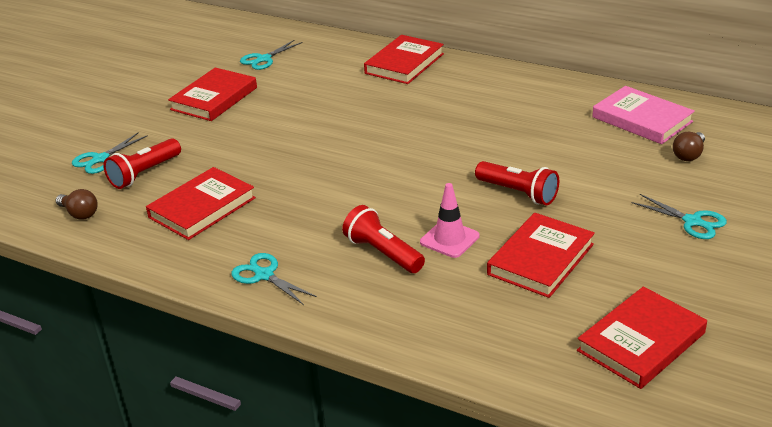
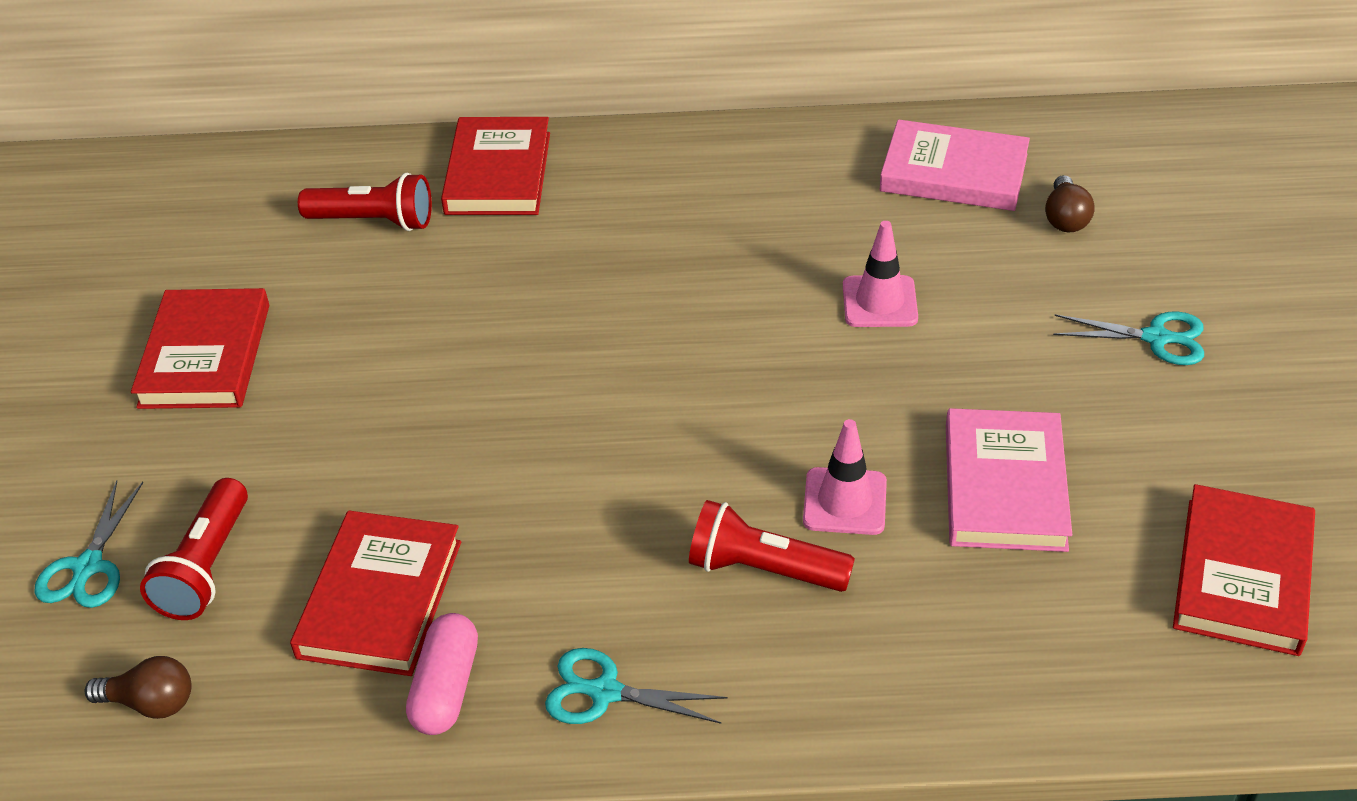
camera: 30 degrees left, 10 degrees up
turquoise scissors [240,40,303,70] -> none
red flashlight [475,161,559,205] -> red flashlight moved to [298,173,432,231]
red book [487,213,595,298] -> pink book [946,408,1072,552]
none -> pink capsule [406,613,478,735]
none -> pink traffic cone [843,221,918,327]

